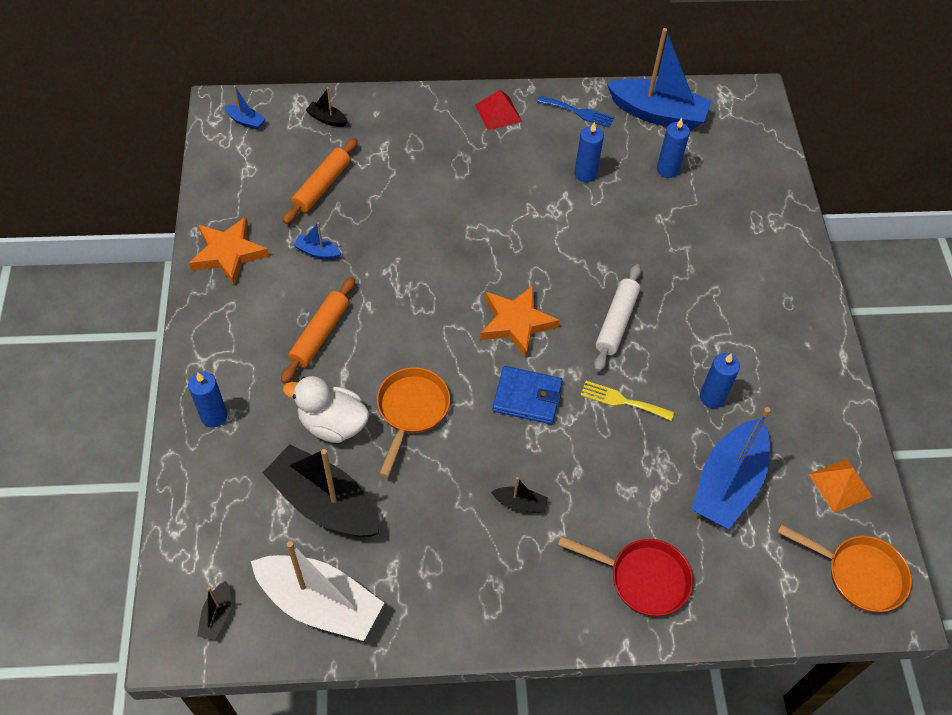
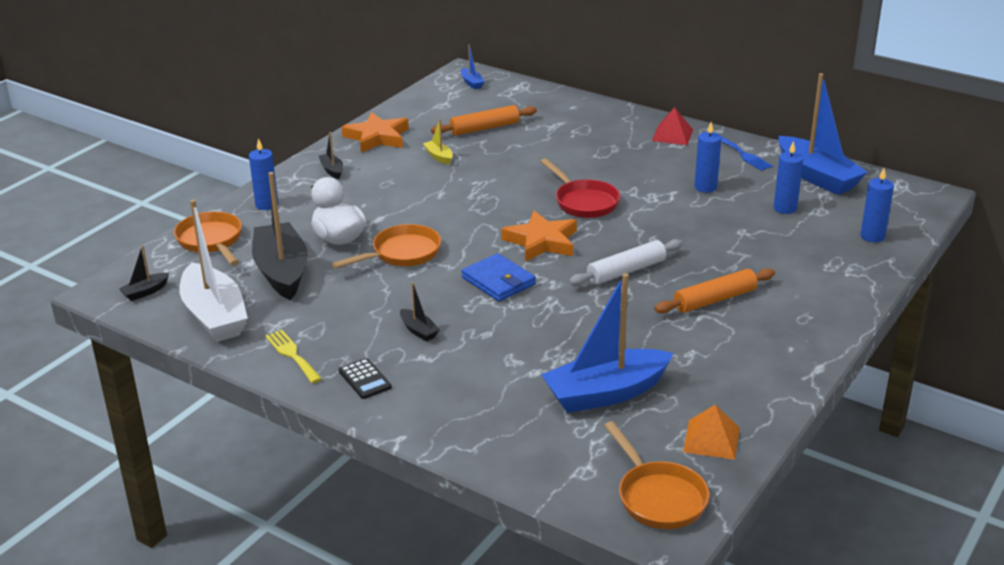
camera: 40 degrees right, 25 degrees down
orange rolling pin [281,277,355,384] -> orange rolling pin moved to [655,268,775,313]
blue boat [293,222,341,260] -> yellow boat [423,119,453,165]
black boat [306,87,348,127] -> black boat moved to [319,132,343,179]
red pan [558,536,693,616] -> red pan moved to [540,158,620,218]
yellow fork [580,381,674,421] -> yellow fork moved to [265,330,322,383]
blue candle [700,353,740,408] -> blue candle moved to [861,168,894,242]
none -> orange pan [174,212,242,265]
none -> black calculator [339,358,392,399]

